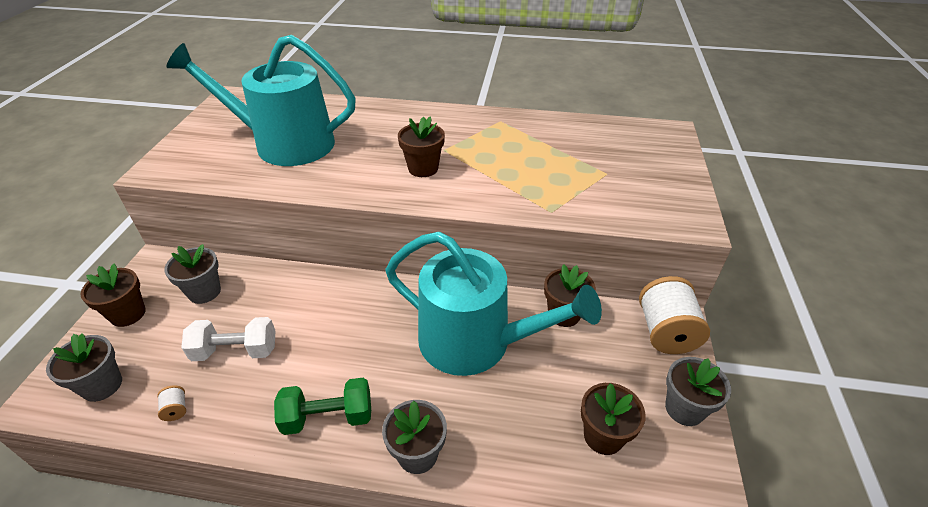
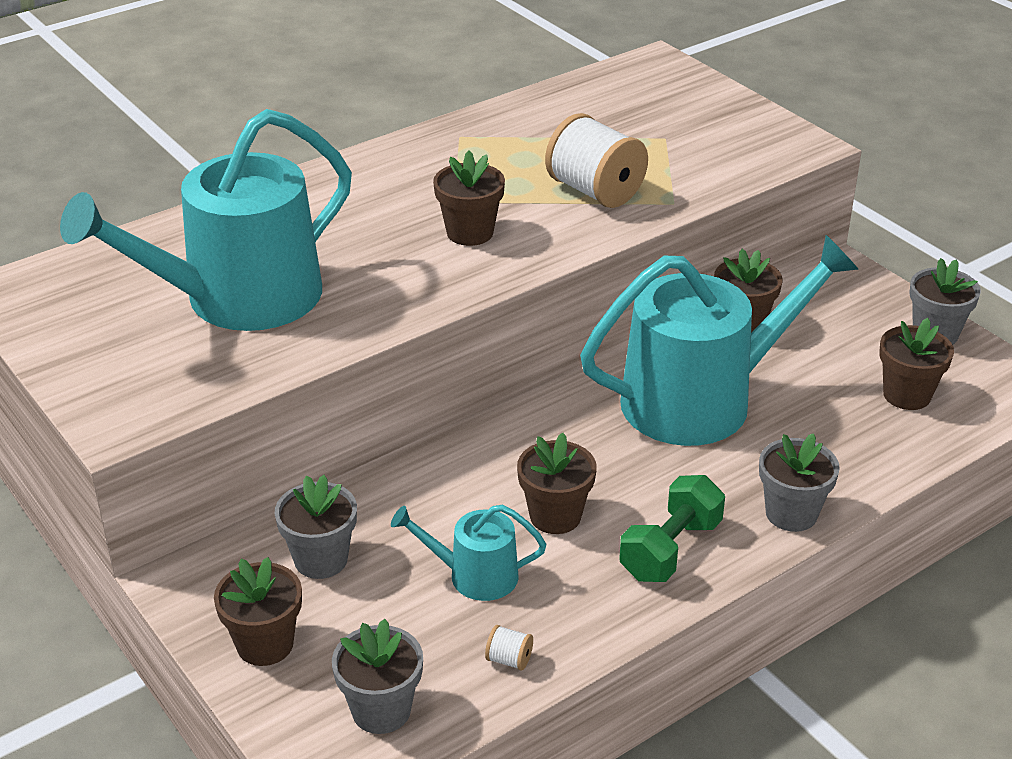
camera: 45 degrees left, 5 degrees down
white dumbbell [181,317,275,361] -> turquoise watering can [391,505,546,601]
white spool [639,276,710,354] -> white spool moved to [545,113,648,208]
none -> brown flower pot [517,433,597,534]

